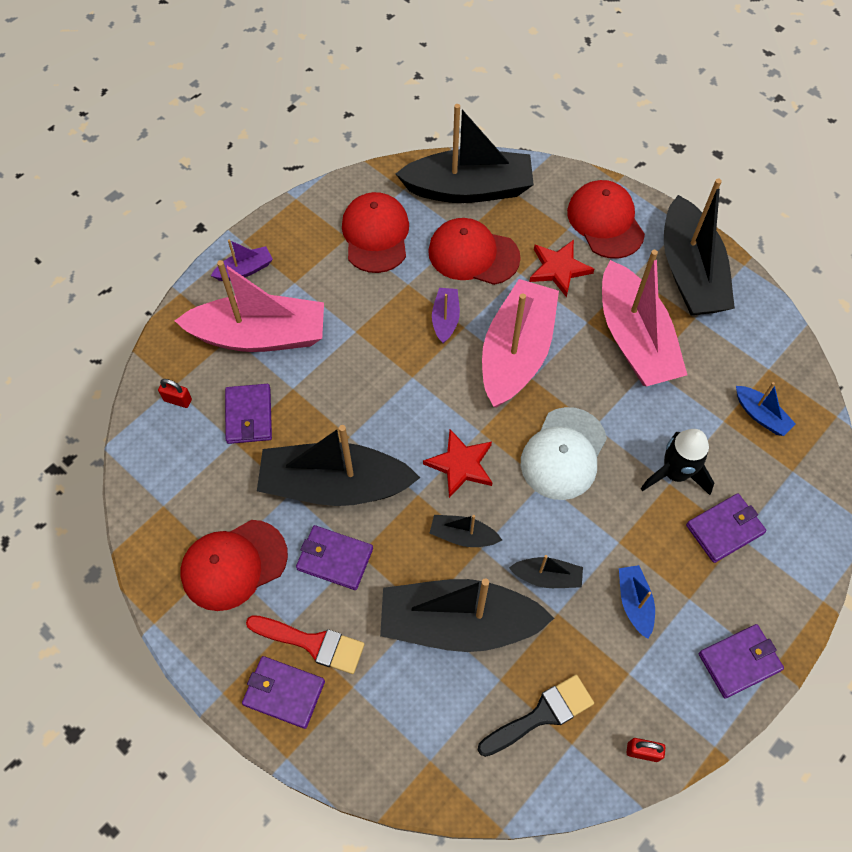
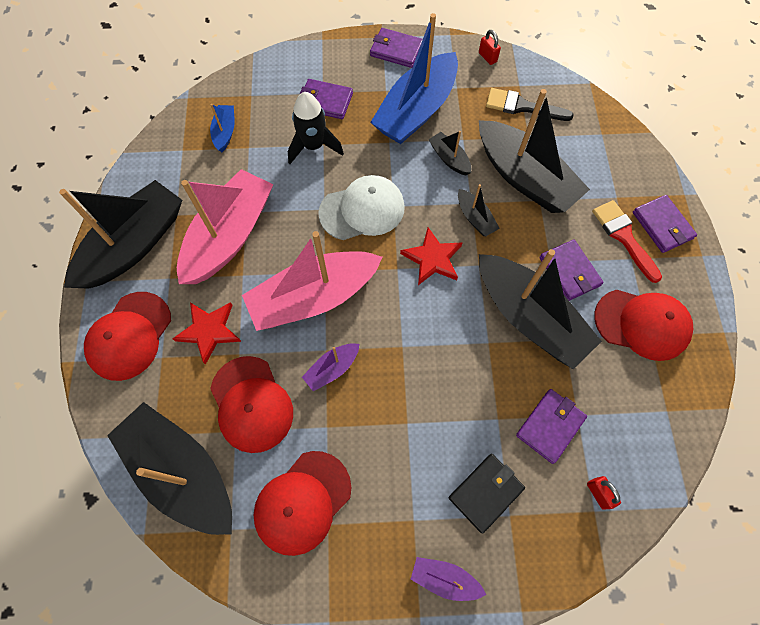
camera: 135 degrees left, 5 degrees up
pink boat [175,260,324,352] -> black wallet [449,454,525,533]
blue boat [619,565,655,639] -> blue boat [370,13,458,144], size x2.25

